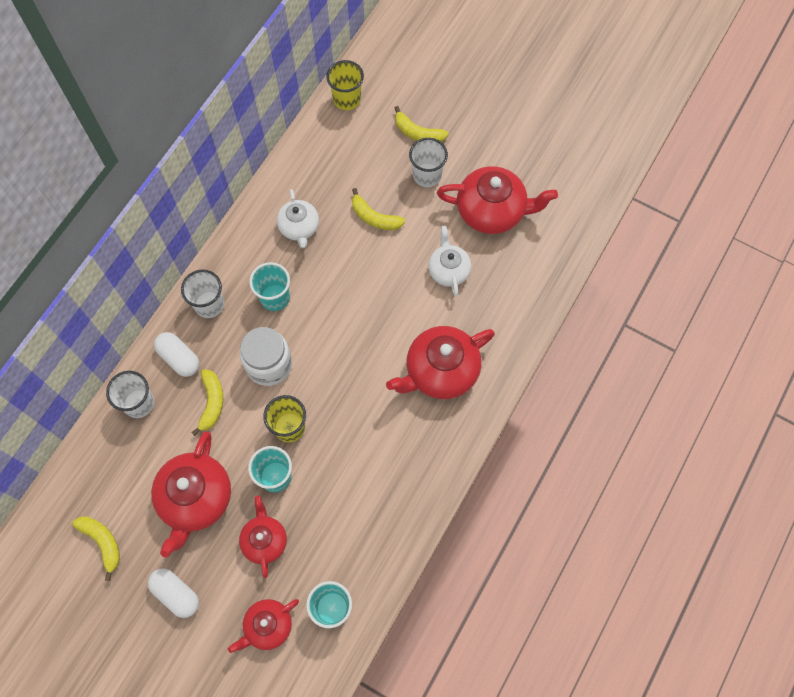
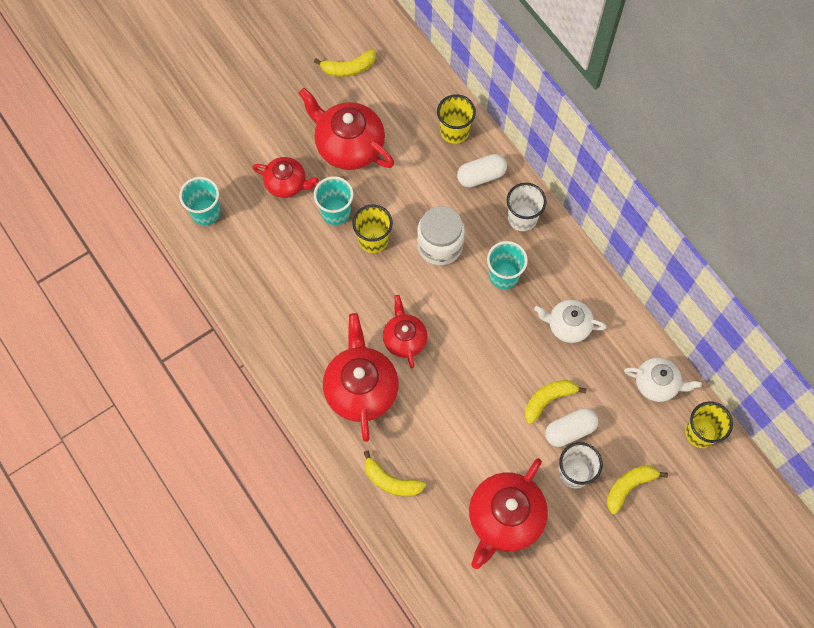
camera: 115 degrees right, 0 degrees up
white cup [106,371,154,418] -> yellow cup [437,94,476,144]
white capsule [148,568,199,618] -> white capsule moved to [545,408,598,447]
yellow banana [191,369,223,436] -> yellow banana moved to [364,450,426,497]
red teapot [228,599,299,653] -> red teapot moved to [383,295,427,368]
white teapot [428,226,471,296] -> white teapot moved to [624,358,702,402]

